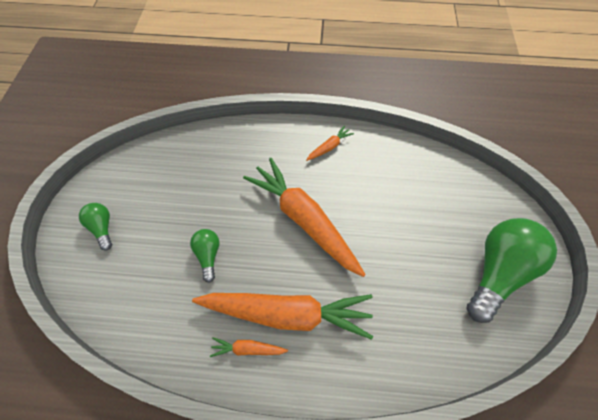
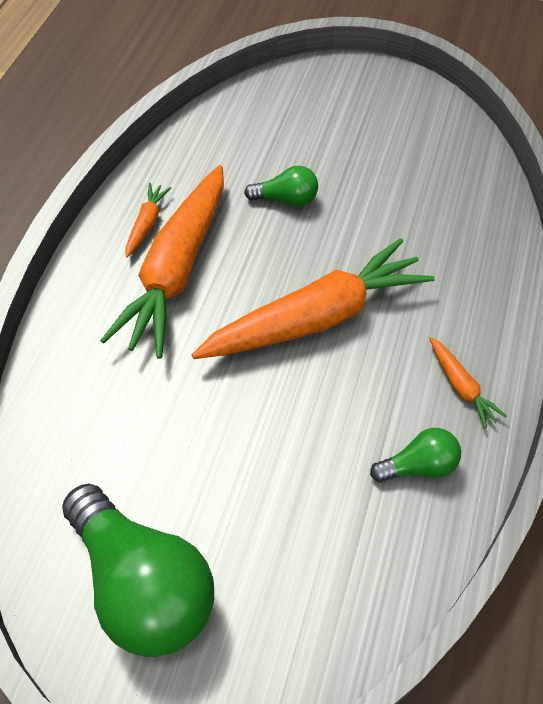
camera: 100 degrees right, 5 degrees down
green light bulb [79,203,112,251] -> green light bulb moved to [370,428,461,482]

